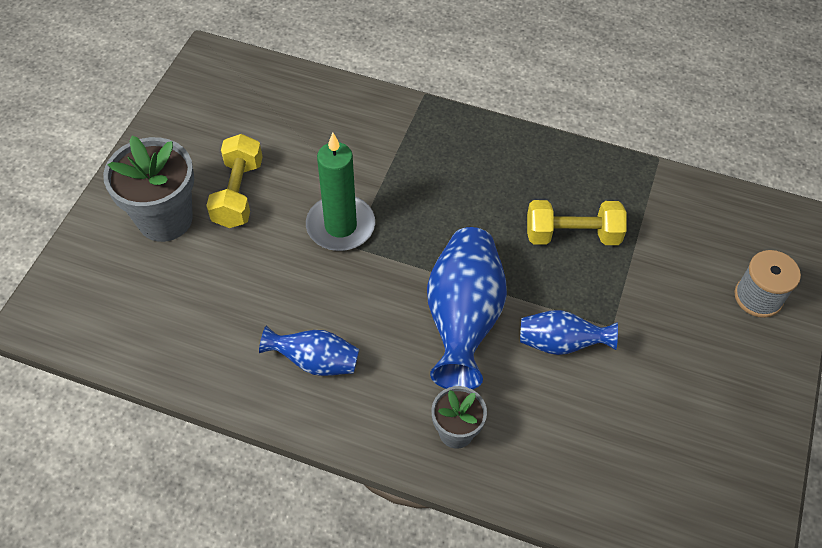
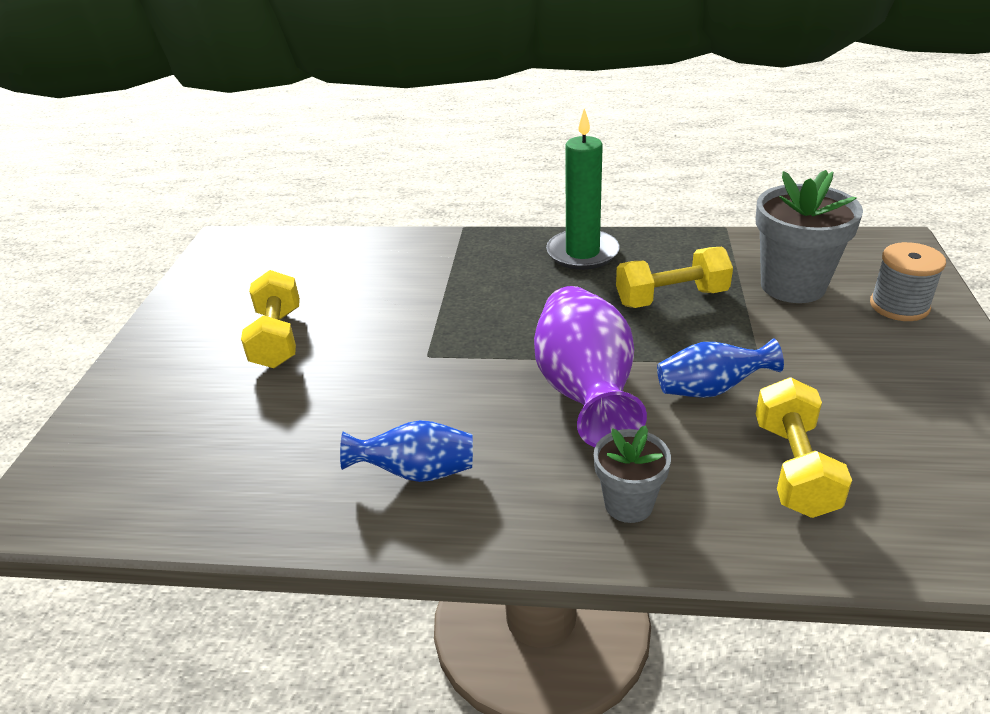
camera: 10 degrees left, 20 degrees down
grey flower pot [103,136,194,242] -> grey flower pot moved to [756,170,863,303]
green candle [306,133,375,251] -> green candle moved to [546,108,620,270]
blue vase [427,227,507,390] -> purple vase [534,286,647,447]
none -> yellow dumbbell [756,377,852,518]

